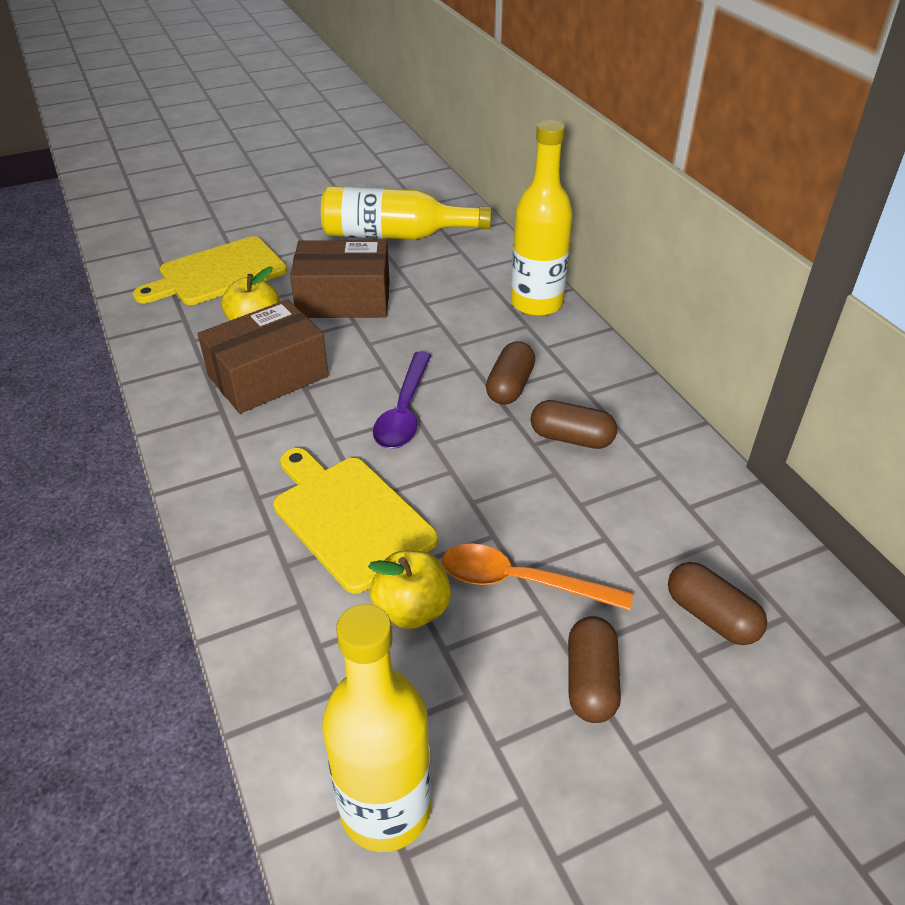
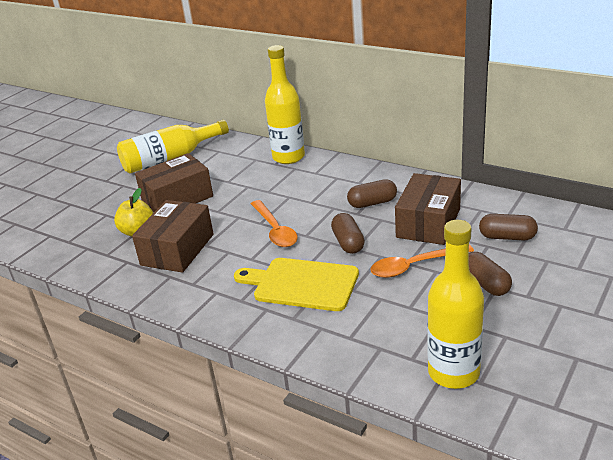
camera: 30 degrees left, 10 degrees down
yellow cutting board [133,236,287,305] -> none
yellow apple [368,550,451,629] -> none
purple spoon [373,352,431,449] -> orange spoon [251,200,298,247]
brown capsule [486,341,535,405] -> brown capsule moved to [331,213,365,254]
none -> brown box [395,173,461,245]

